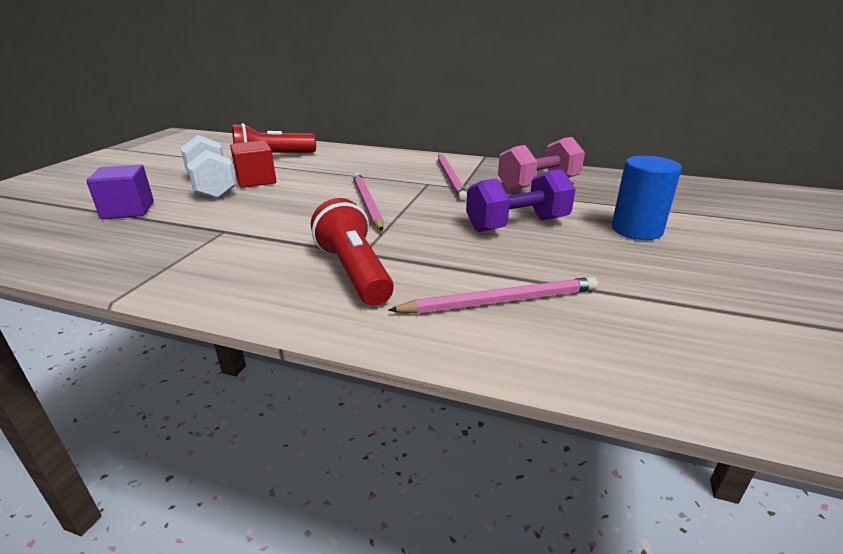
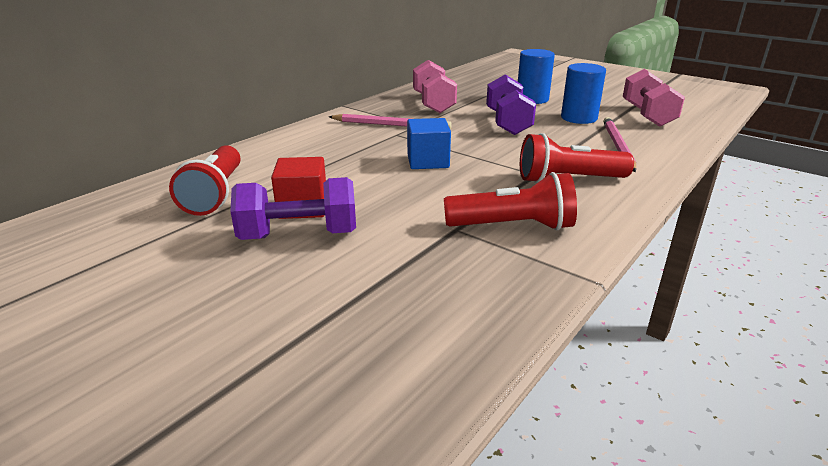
camera: 70 degrees left, 0 degrees up
purple cube [86,165,154,219] -> none
white dumbbell [181,135,236,199] -> purple dumbbell [230,177,356,240]
pink pencil [353,173,384,231] -> blue cube [407,118,451,169]
none -> red flashlight [444,172,577,230]
none -> blue cylinder [561,63,606,124]
none -> pink dumbbell [623,69,685,127]

